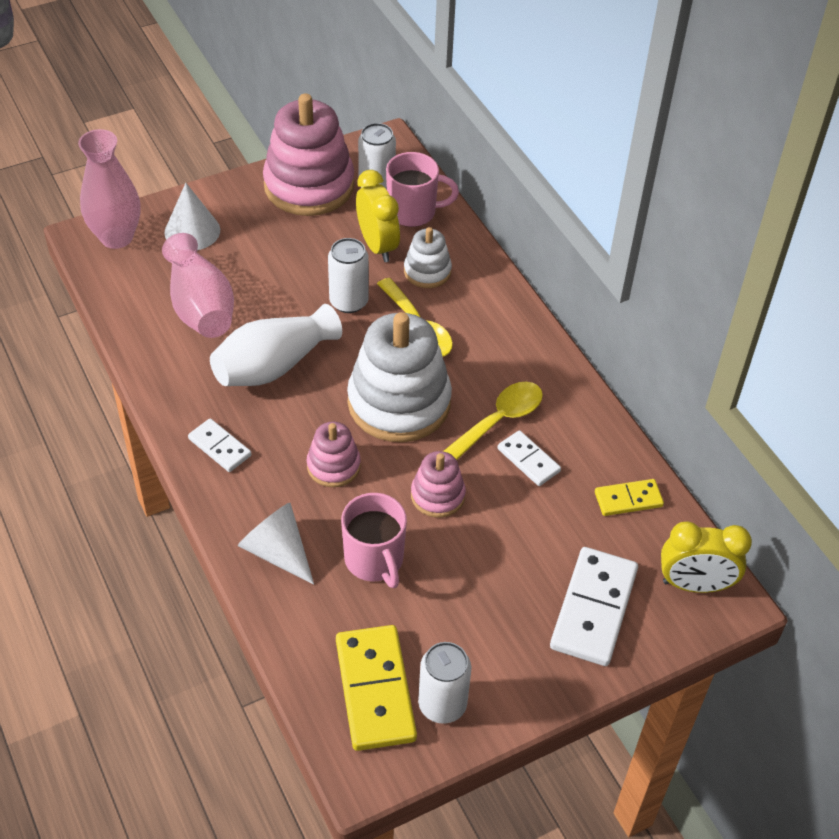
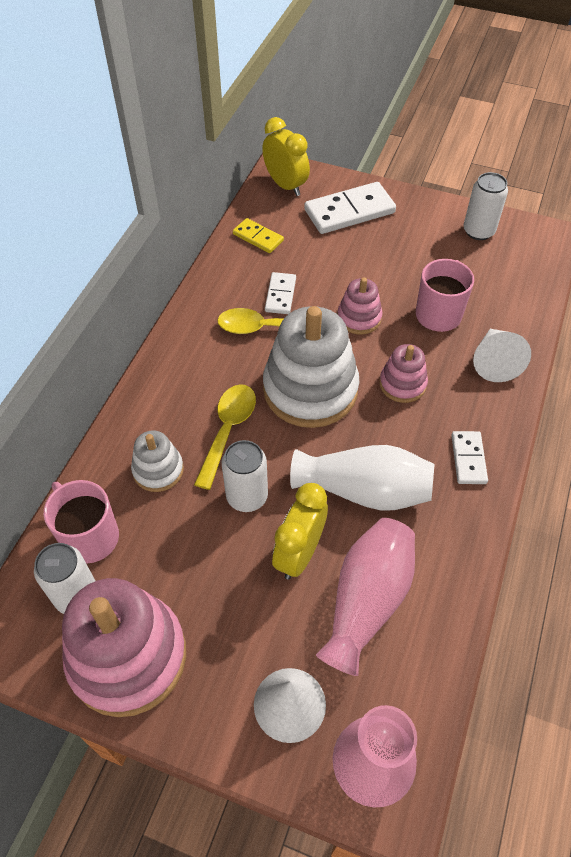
camera: 130 degrees left, 5 degrees up
yellow domino [336,625,417,751] -> none
yellow clock [356,170,400,262] -> yellow clock moved to [272,483,328,580]

